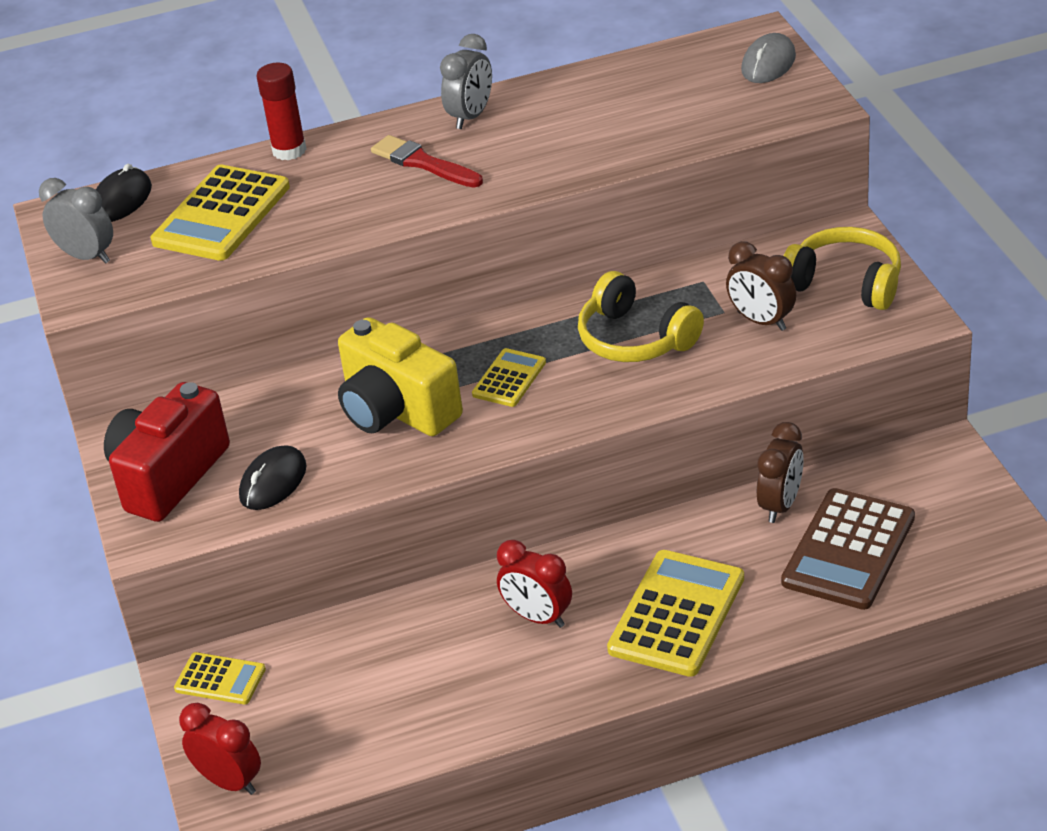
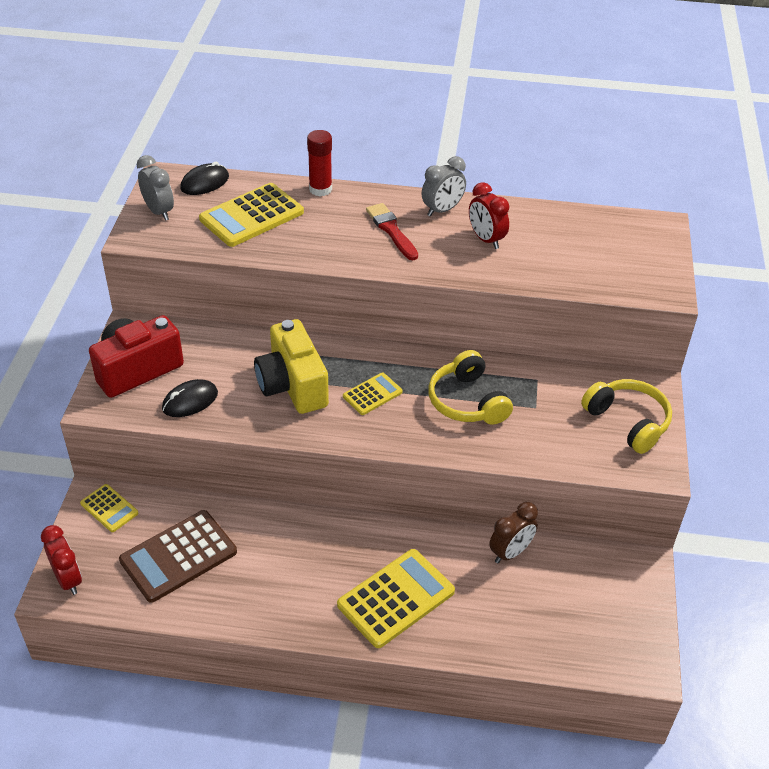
camera: 20 degrees right, 5 degrees up
red clock [497,540,572,628] -> red clock moved to [469,182,509,249]
brown clock [726,241,796,331] -> none
grey mouse [741,33,796,83] -> none
brown calculator [781,488,915,610] -> brown calculator moved to [119,510,237,603]

